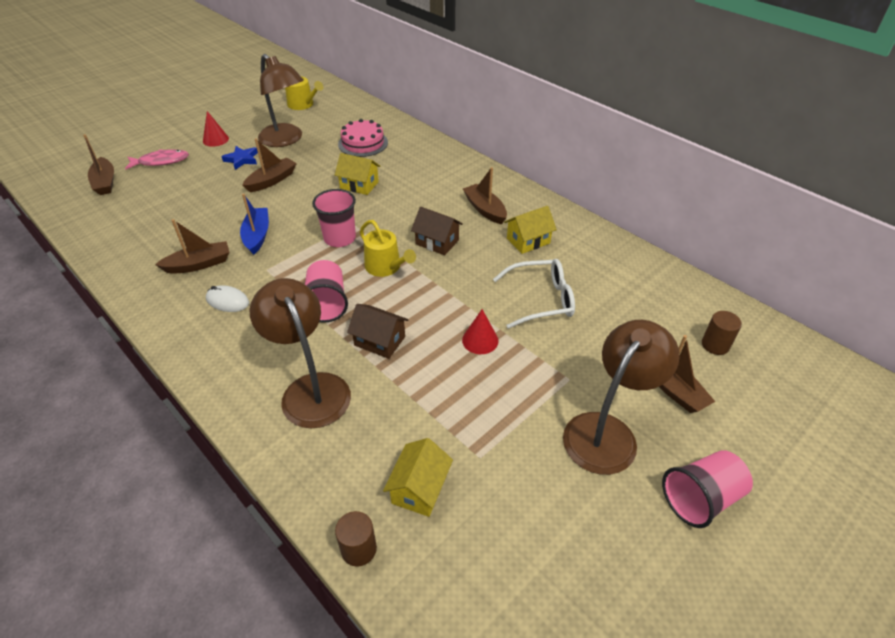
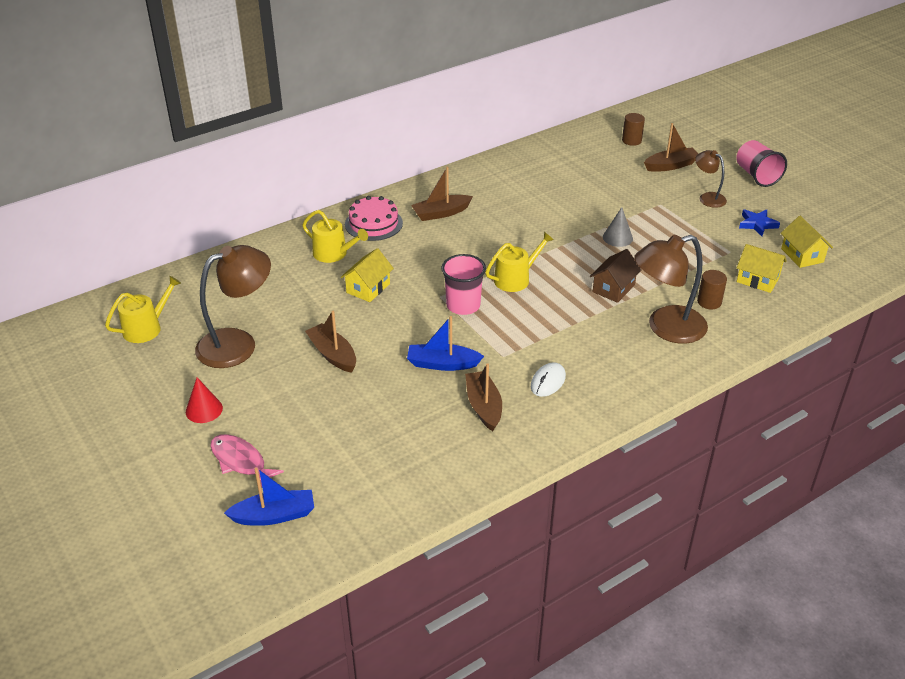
camera: 80 degrees left, 5 degrees down
brown boat [83,134,114,195] -> blue boat [224,467,314,526]
pink fish [125,149,189,169] -> pink fish turned 45 degrees counterclockwise [210,434,284,488]
blue star [221,146,258,170] -> blue star moved to [739,209,780,236]
pink cup [305,260,348,323] -> none
brown cylinder [335,511,377,566] -> brown cylinder moved to [697,270,727,309]
pink cake [338,119,388,157] -> pink cake moved to [345,196,403,241]
brown house [411,207,463,255] -> none
red cone [462,309,499,354] -> grey cone [603,207,633,247]
white glasses [493,259,575,329] -> none
yellow house [504,206,557,254] -> yellow house moved to [781,216,833,268]
brown lamp [563,320,680,475] -> brown lamp [695,150,727,208], size x0.54
none -> yellow watering can [303,210,368,263]

